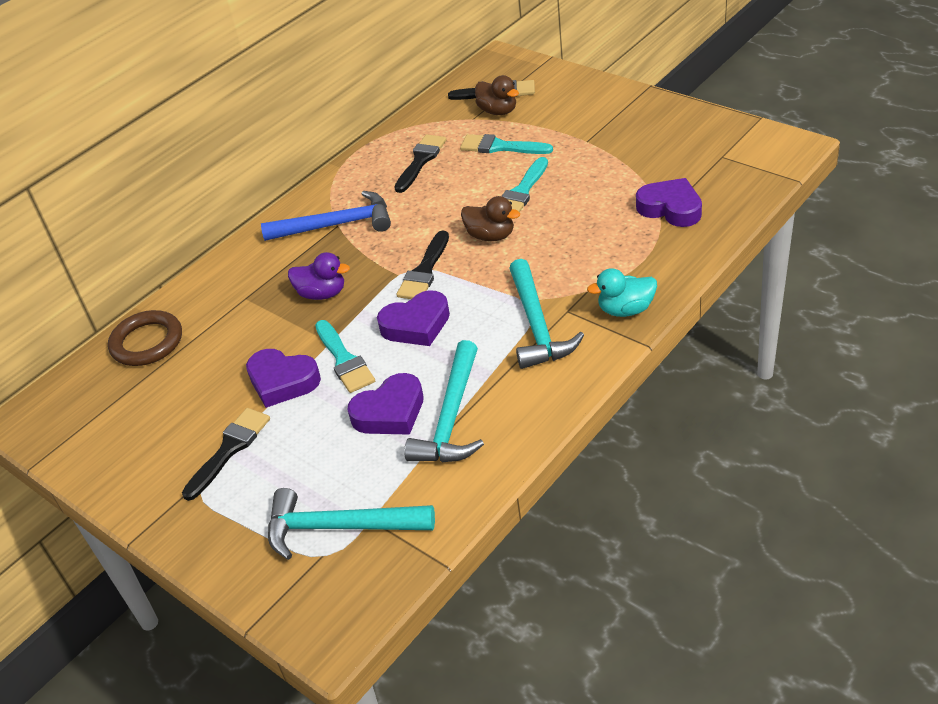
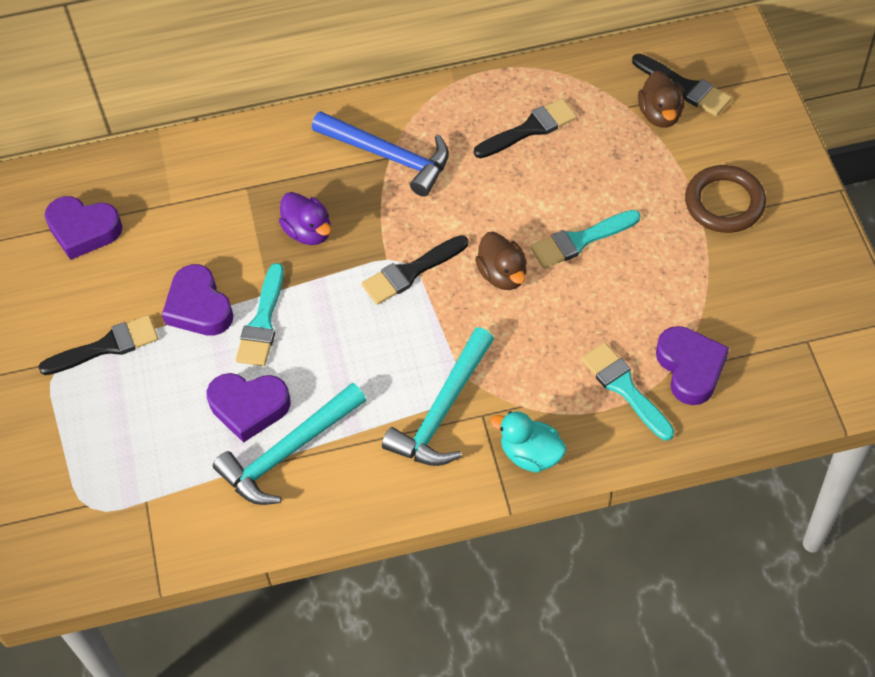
camera: 35 degrees right, 15 degrees up
brown ring [108,310,182,366] -> brown ring moved to [685,165,766,233]
turquoise hammer [268,488,435,560] -> none
purple heart [377,290,450,346] -> purple heart moved to [45,196,123,260]
turquoise brush [460,134,553,154] -> turquoise brush moved to [581,342,674,441]

